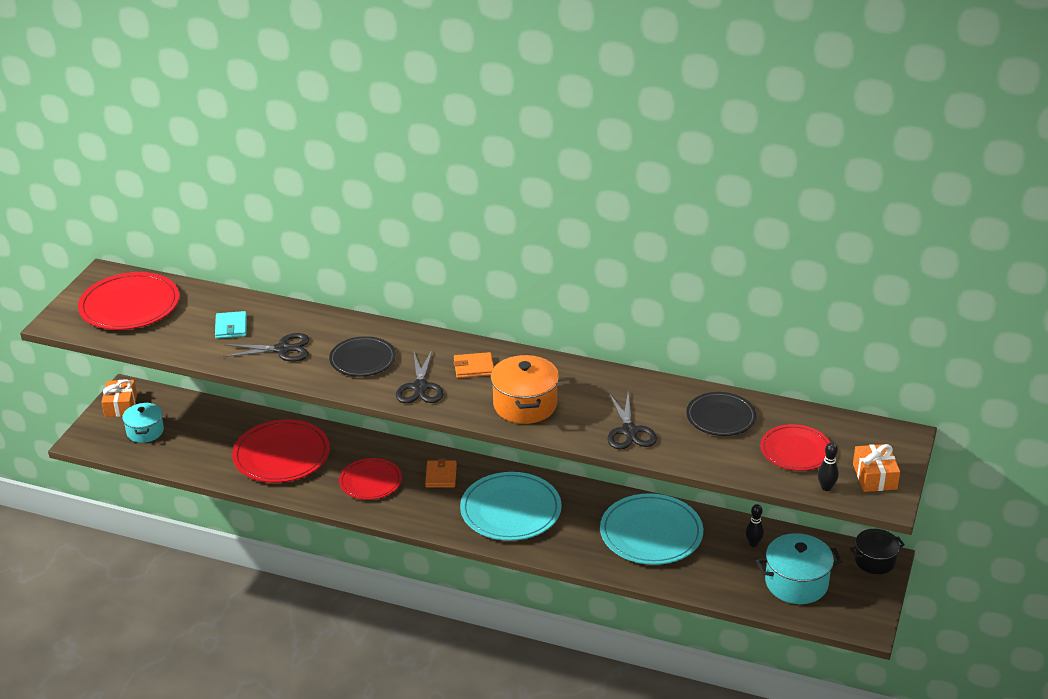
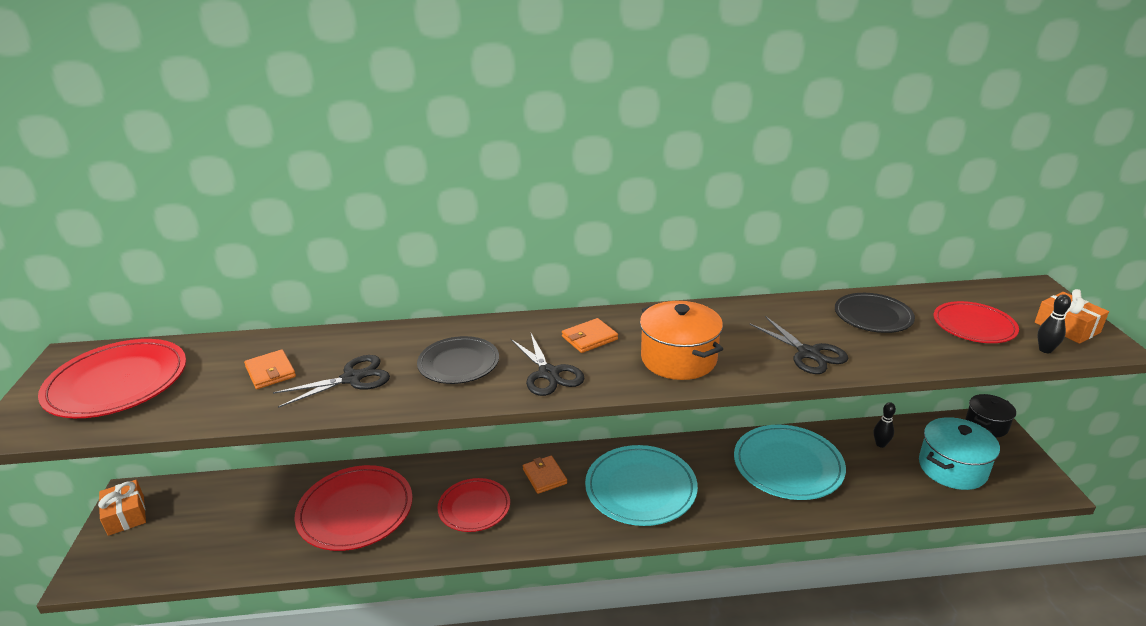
camera: 25 degrees left, 5 degrees down
turquoise pot [122,402,164,443] -> none
turquoise wallet [215,311,247,339] -> orange wallet [244,349,296,389]

